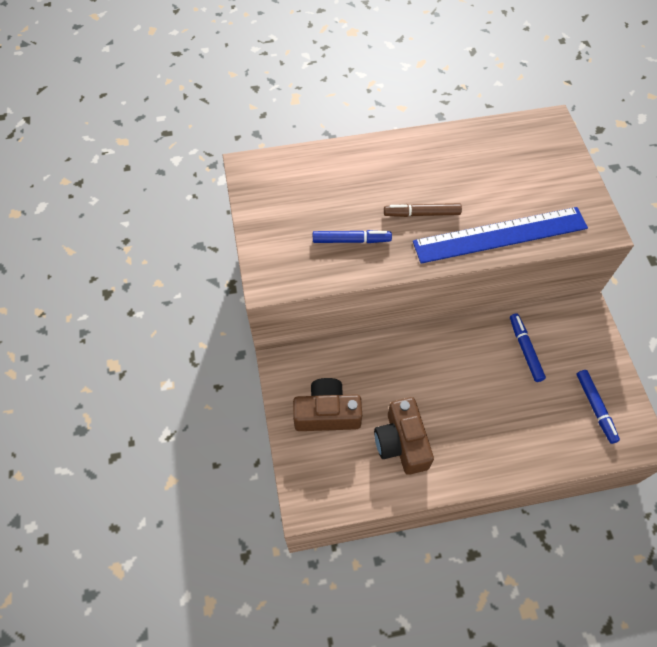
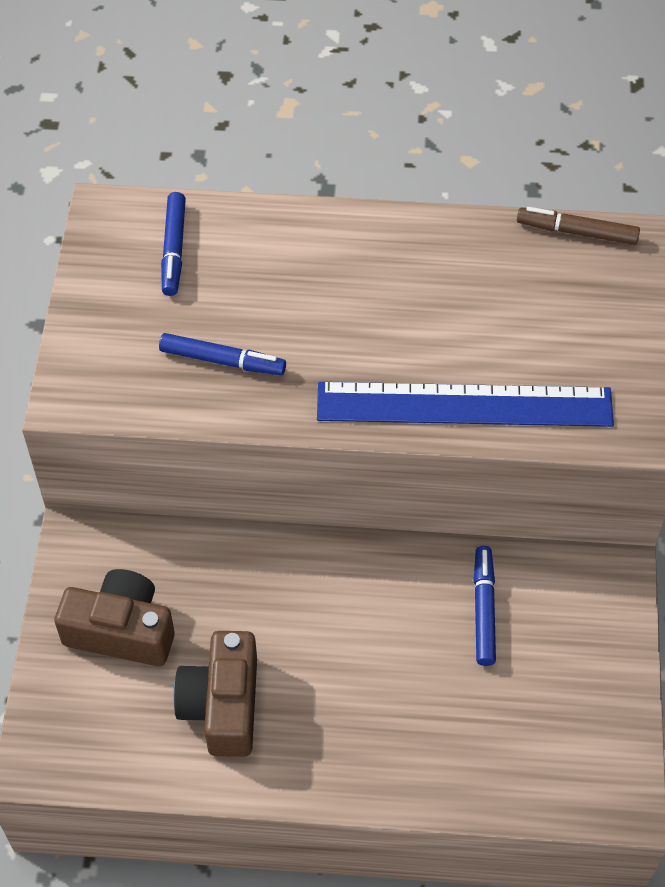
camera: 15 degrees right, 5 degrees down
brown marker [384,203,462,217] -> brown marker moved to [517,207,640,245]
blue marker [577,370,620,444] -> blue marker moved to [161,192,186,296]

